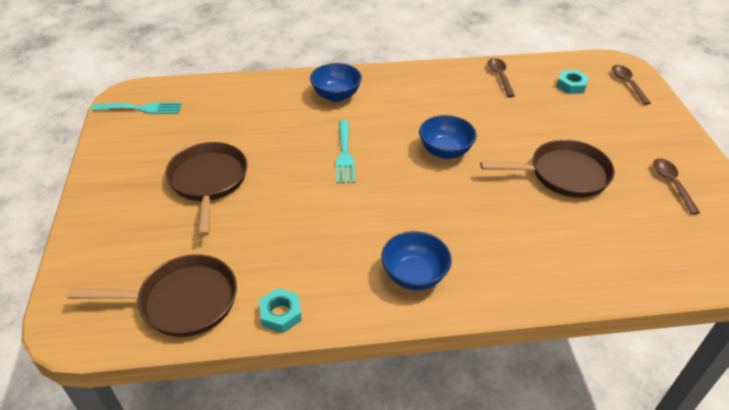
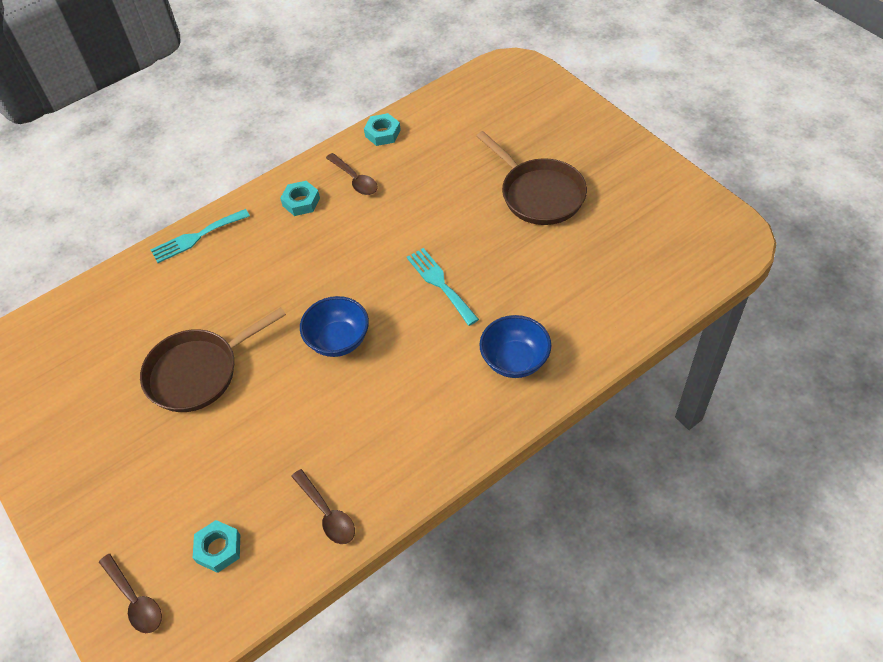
camera: 155 degrees right, 10 degrees up
brown pan [67,254,237,337] -> none
turquoise fork [92,103,182,114] -> turquoise fork moved to [150,209,250,263]
blue bowl [381,231,452,290] -> turquoise nut [280,181,320,216]
brown spoon [653,158,700,215] -> brown spoon moved to [326,153,378,195]

